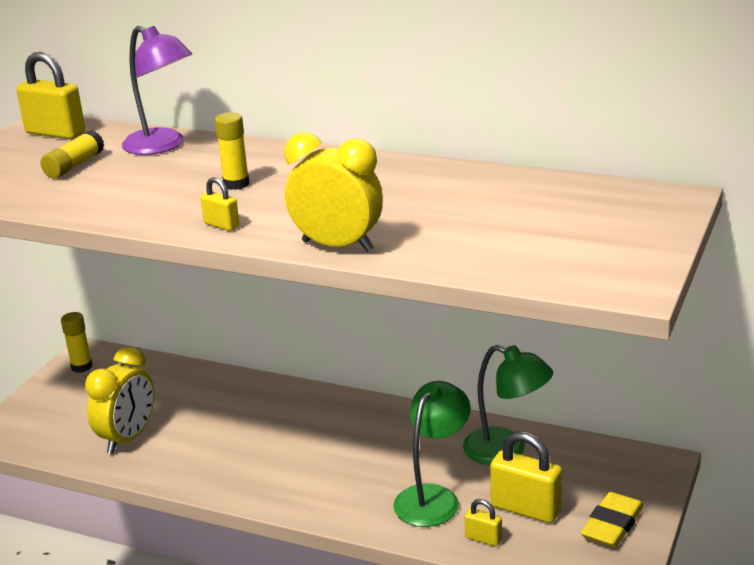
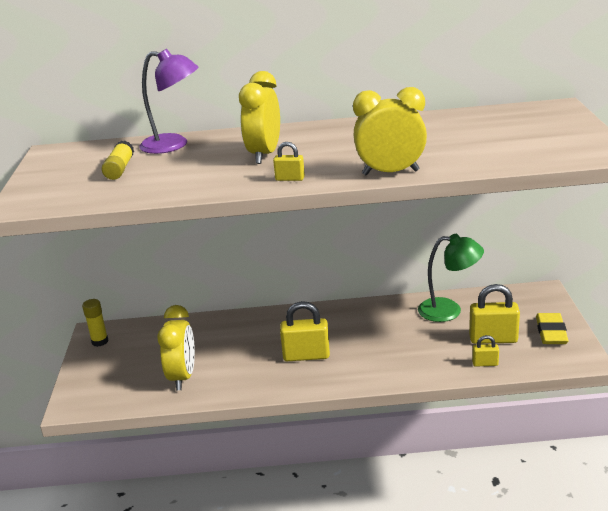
camera: 25 degrees left, 0 degrees up
yellow padlock [16,52,85,139] -> yellow padlock moved to [280,301,330,361]
yellow glue stick [215,112,249,190] -> yellow clock [239,71,280,164]
green lamp [393,381,471,527] -> none

